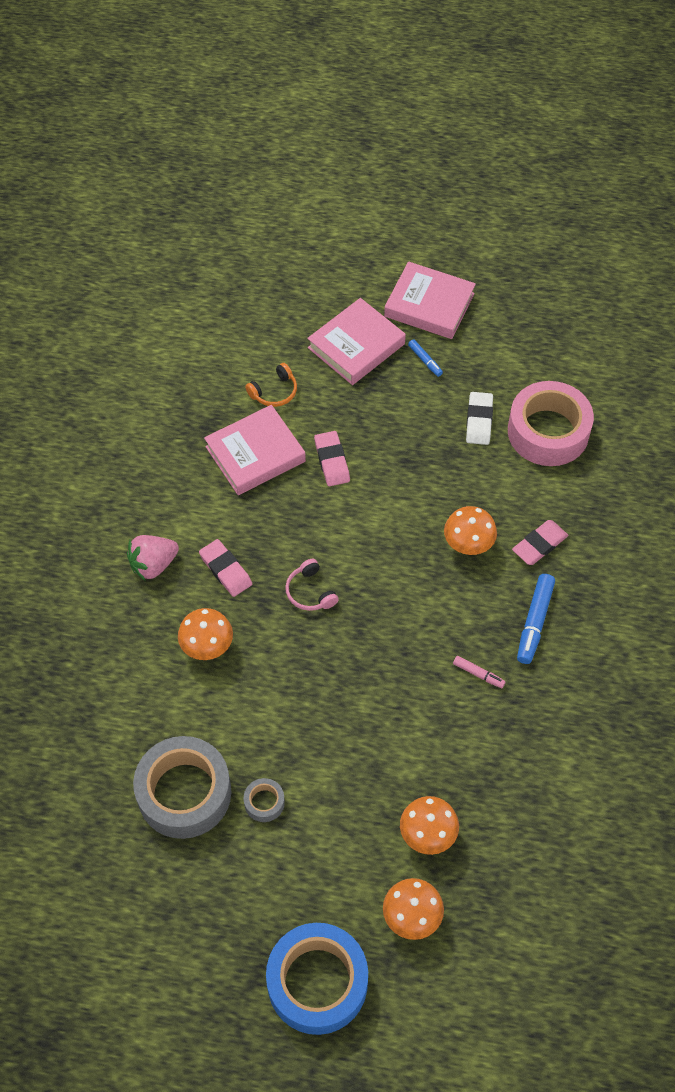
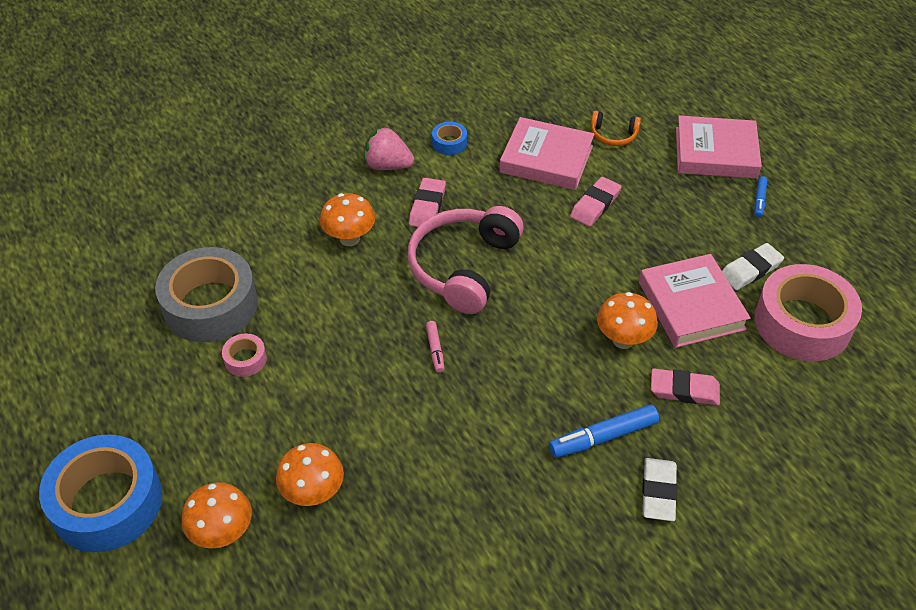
camera: 50 degrees right, 10 degrees down
grey tape [244,778,285,822] -> pink tape [222,333,267,377]
pink headphones [285,559,339,611] -> pink headphones [408,206,524,314], size x2.14
pink book [384,261,476,339] -> pink book moved to [639,254,751,348]
pink marker [453,656,506,688] -> pink marker moved to [426,321,444,373]
none -> blue tape [432,122,467,155]
none -> white eraser [642,458,677,521]

